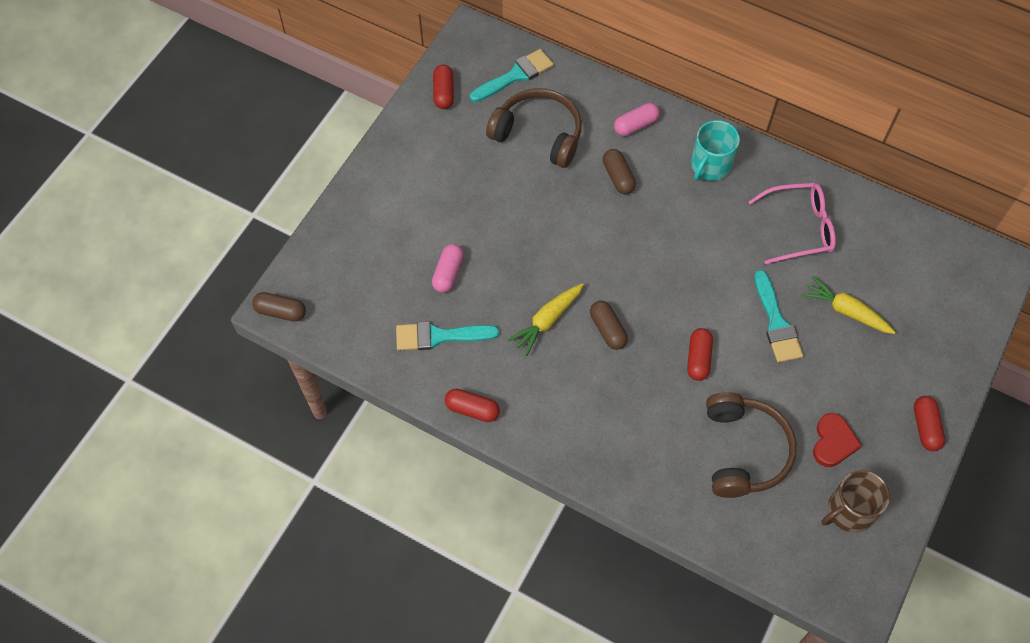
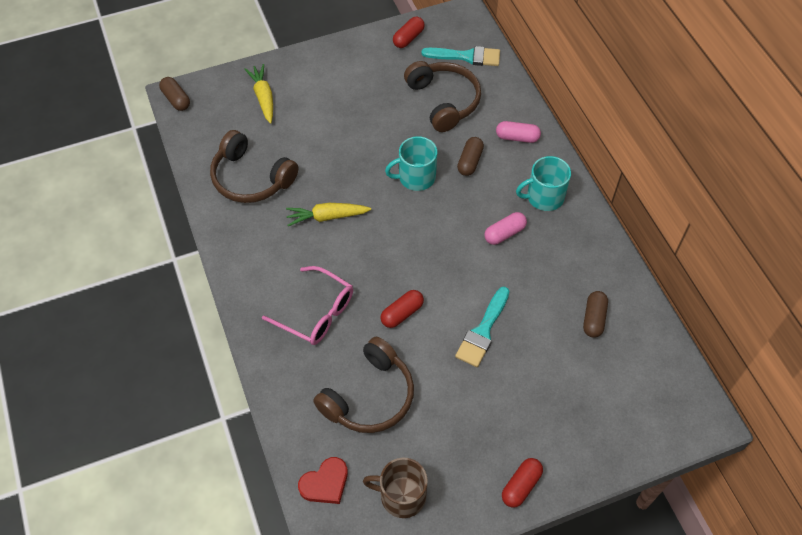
camera: 40 degrees right, 5 degrees down
turquoise brush [396,322,499,351] -> brown headphones [210,130,298,203]
pink capsule [432,244,464,293] -> pink capsule moved to [484,212,527,245]
red capsule [445,389,500,422] -> none
brown capsule [590,301,628,350] -> brown capsule moved to [583,291,608,338]
pink glasses [749,183,836,264] -> pink glasses moved to [262,266,353,345]
yellow carrot [801,276,896,334] -> yellow carrot moved to [245,64,273,124]
red heart [813,413,862,467] -> red heart moved to [298,457,348,504]
none -> turquoise mug [385,136,437,191]

